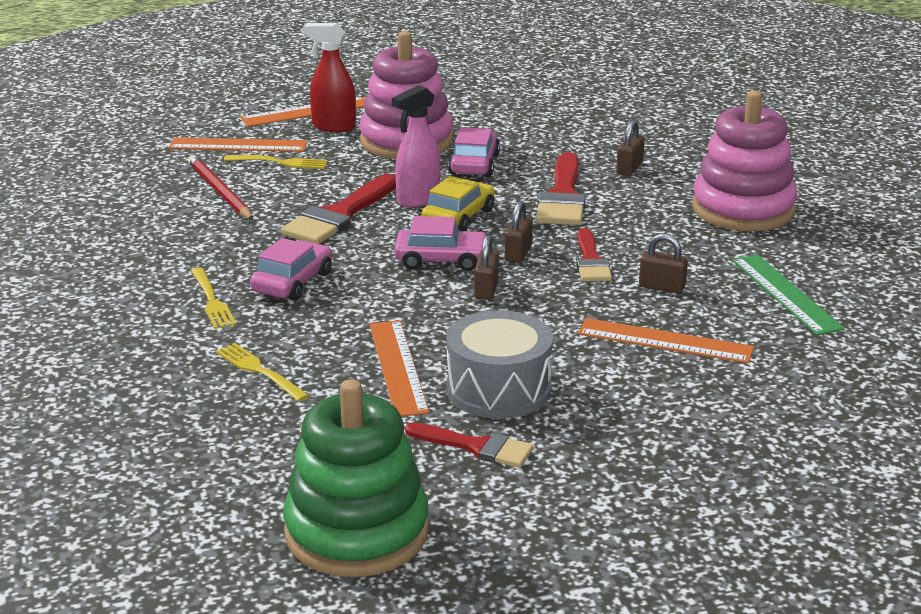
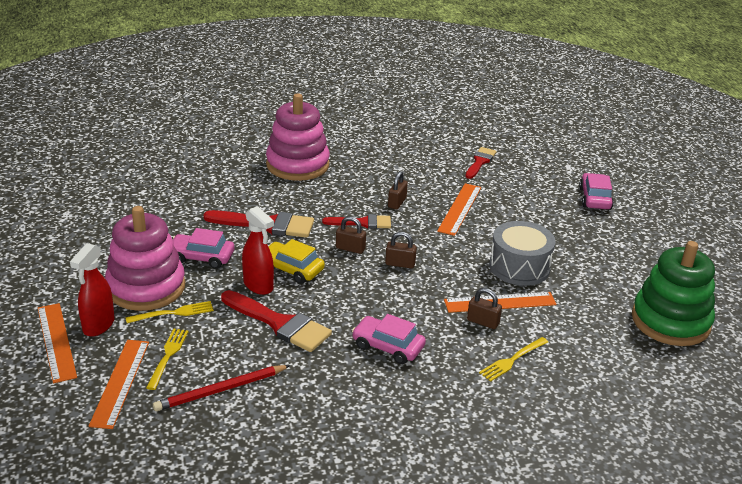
camera: 90 degrees left, 5 degrees up
yellow fork [191,267,236,329] -> yellow fork moved to [125,301,214,323]
pink spray bottle [392,85,441,208] -> red spray bottle [242,206,274,295]
pink car [394,216,487,271] -> pink car moved to [579,173,614,210]
red brush [405,422,533,468] -> red brush moved to [465,147,496,179]
brown padlock [616,120,645,176] -> brown padlock moved to [467,288,502,329]
green ruler [732,254,845,335] -> none

